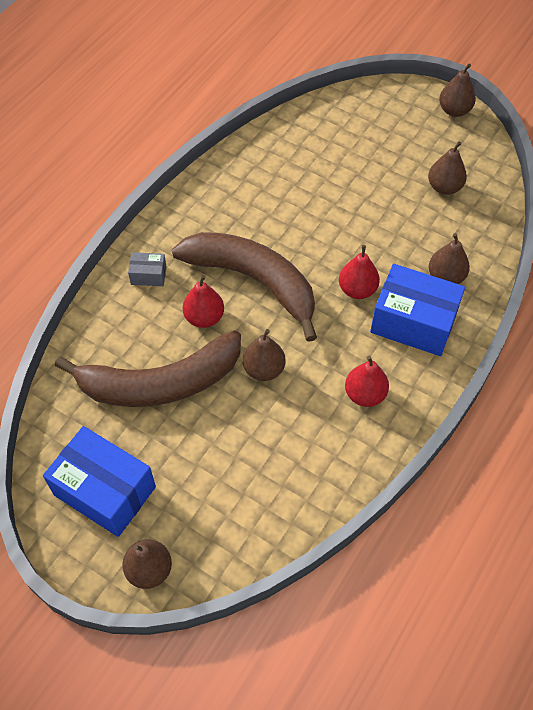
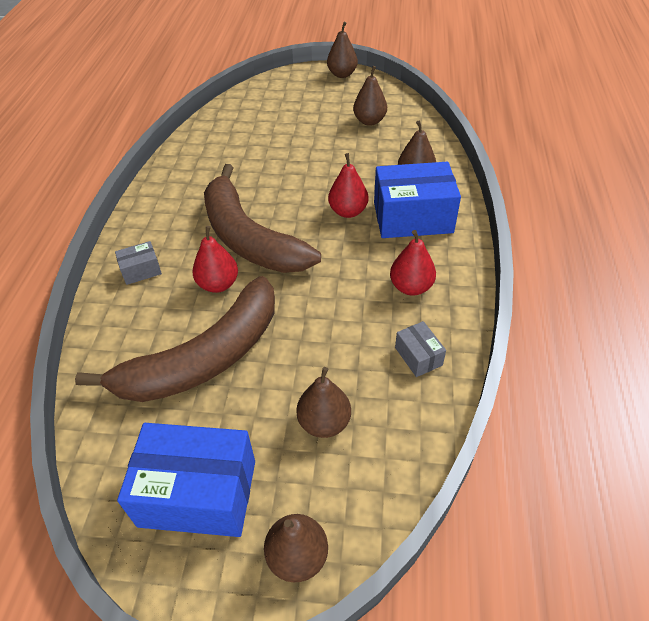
camera: 25 degrees left, 10 degrees down
brown banana [172,232,317,342] -> brown banana turned 135 degrees counterclockwise [204,164,321,273]
brown pear [243,329,286,381] -> brown pear moved to [296,367,351,438]
none -> grey box [395,321,446,377]

